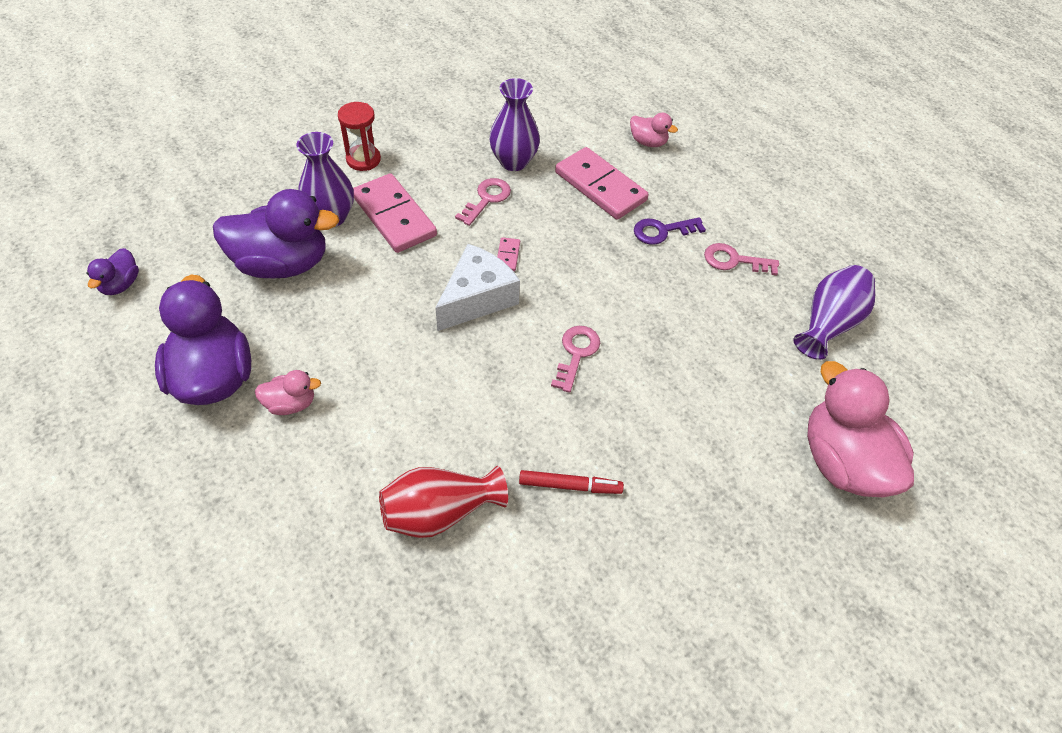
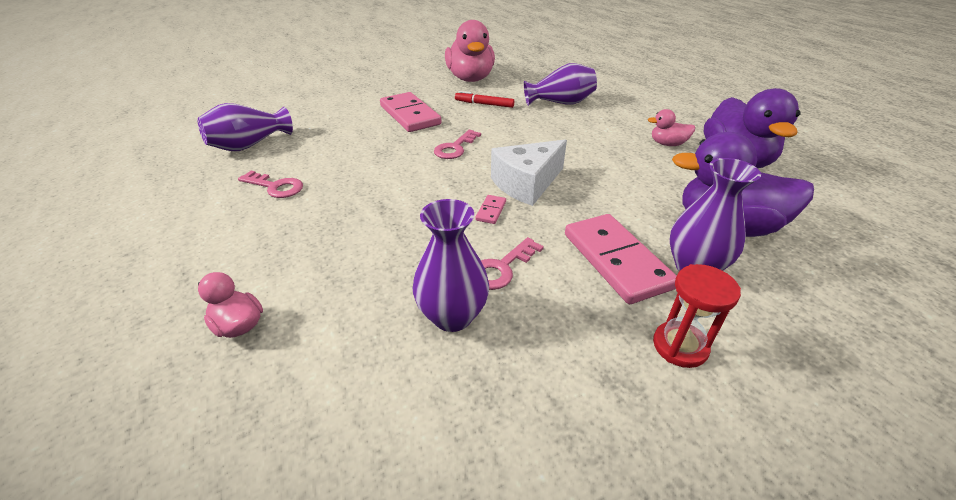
camera: 165 degrees left, 15 degrees down
purple duck [87,248,139,295] -> none
red vase [379,466,508,538] -> purple vase [524,63,597,106]
pink domino [555,147,649,220] -> pink domino moved to [380,92,441,132]
purple key [634,217,706,245] -> none
pink duck [807,361,914,497] -> pink duck moved to [445,20,495,82]

